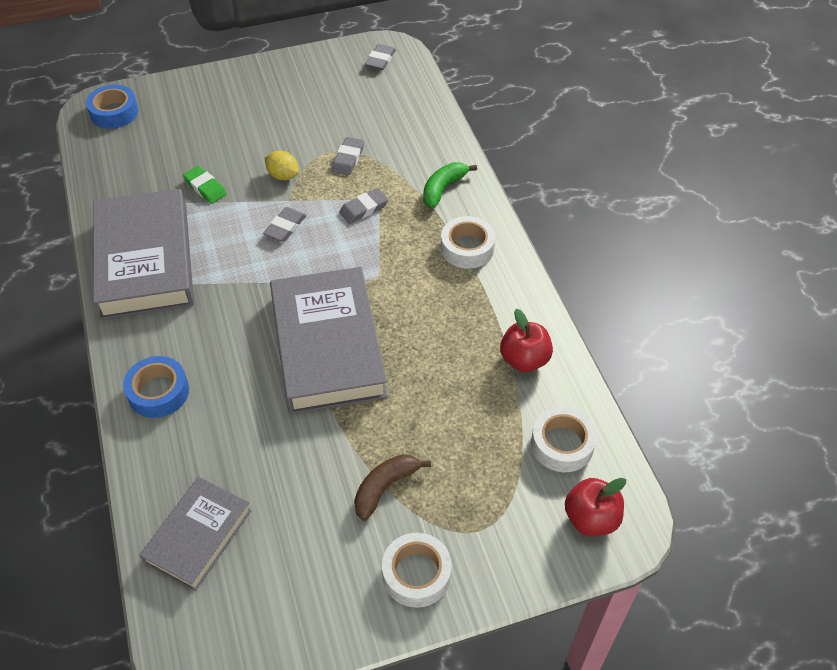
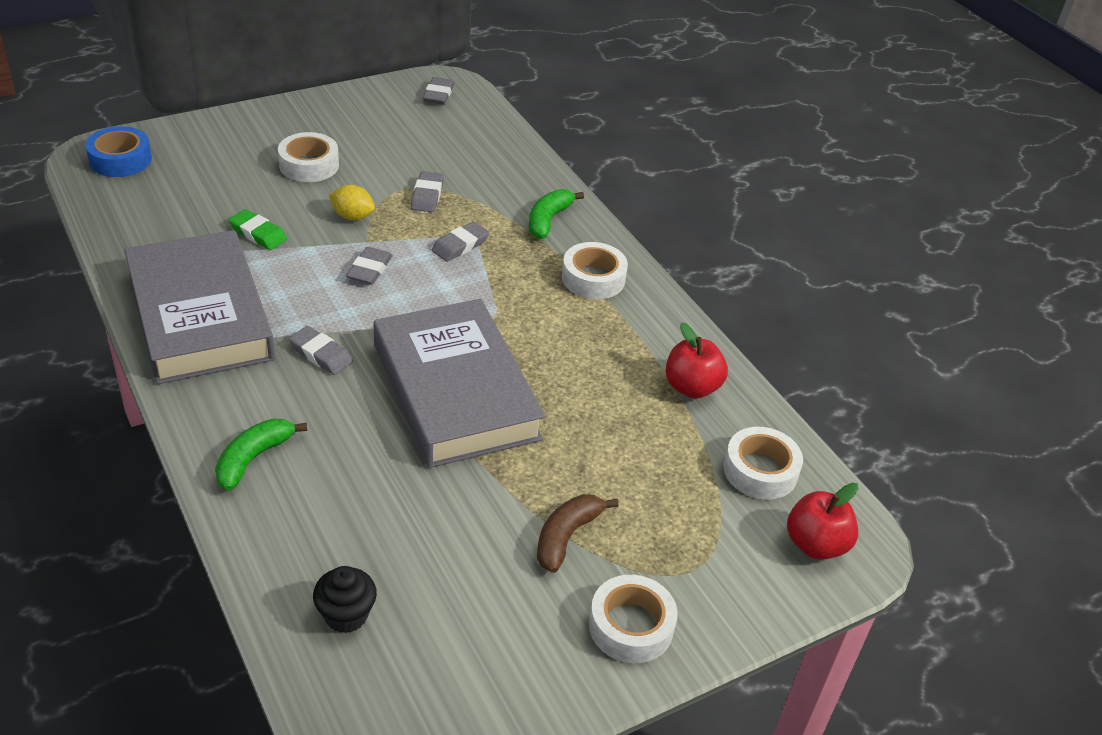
camera: 15 degrees left, 10 degrees down
blue tape [123,356,189,418] -> green banana [215,419,307,491]
grey book [139,477,252,591] -> black cupcake [313,566,377,633]
none -> white tape [278,132,339,182]
none -> grey eraser [289,326,353,375]

